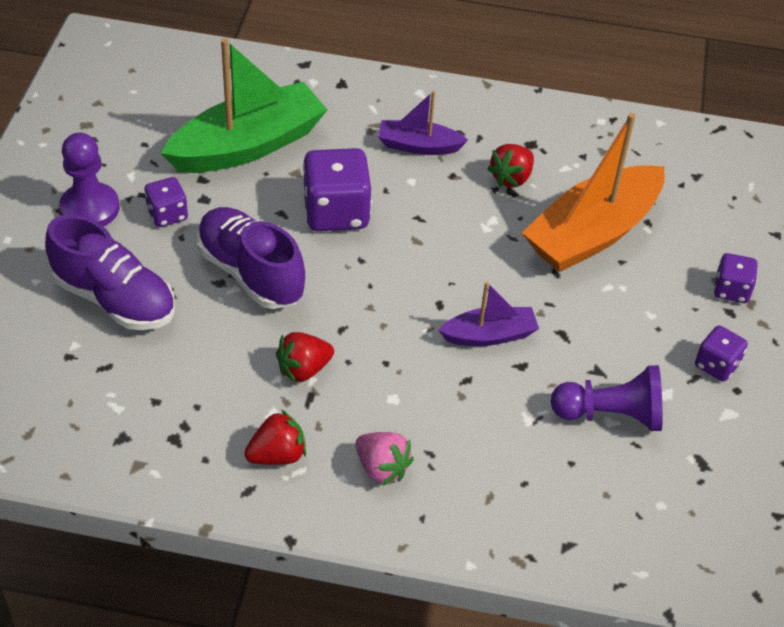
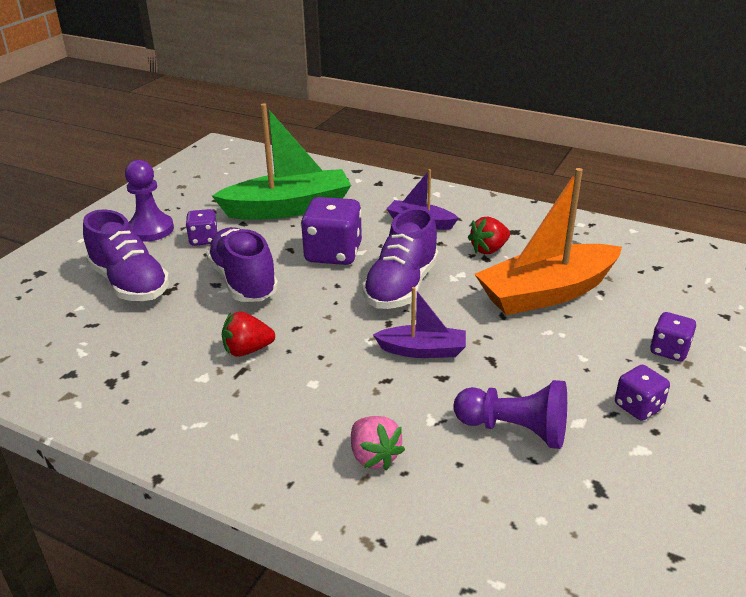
camera: 20 degrees right, 15 degrees down
red strawberry [244,410,306,465] -> none
pink strawberry [355,432,414,486] -> pink strawberry moved to [351,416,405,470]
none -> purple shoe [362,207,438,309]

